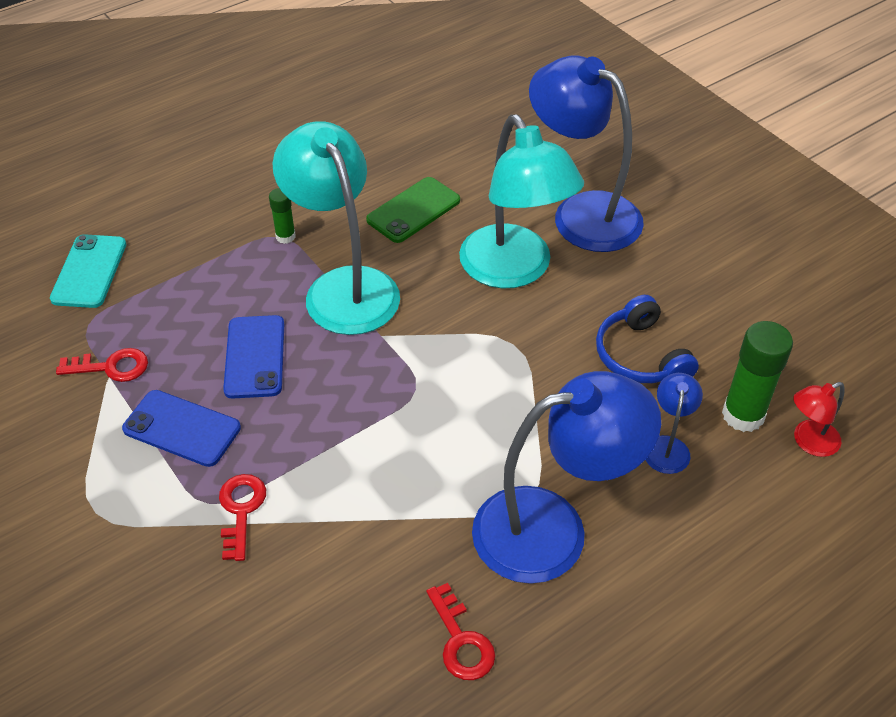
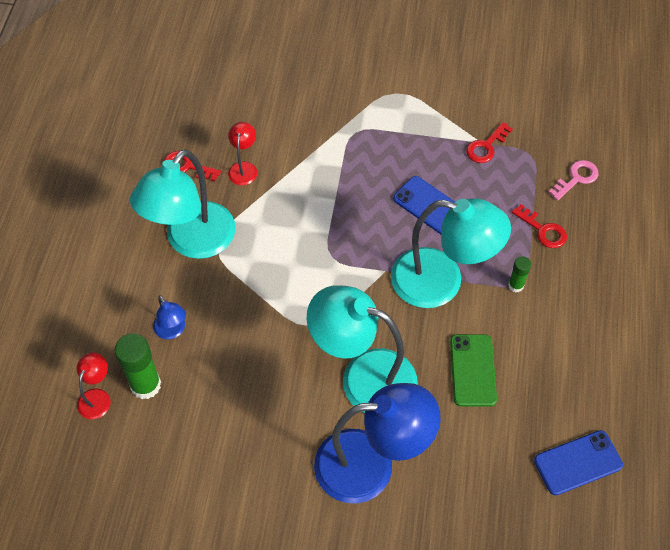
camera: 135 degrees right, 10 degrees up
turquoise phone [50,234,126,308] -> pink key [549,160,599,200]
blue phone [122,390,241,467] -> blue phone moved to [534,430,623,495]
red key [219,474,266,561] -> red key moved to [512,204,567,248]
blue lamp [472,371,661,584] -> turquoise lamp [130,149,236,259]
blue headphones [596,295,699,383] -> none
none -> red lamp [228,122,257,185]

